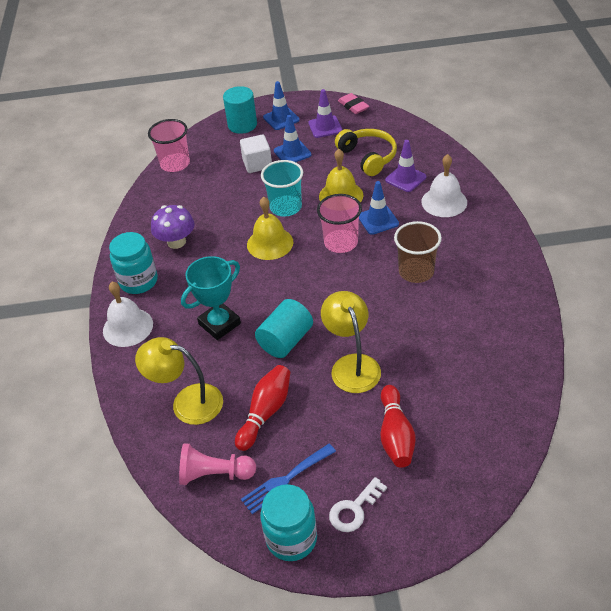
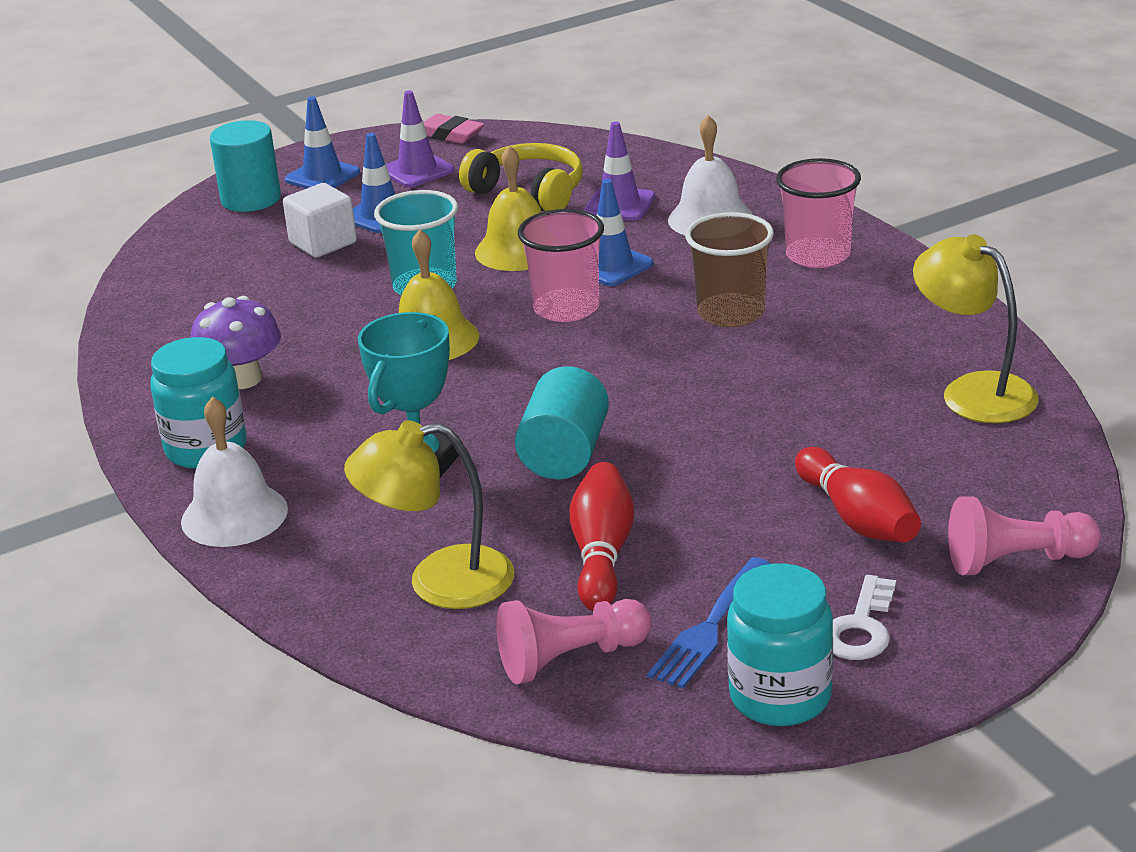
camera: 25 degrees left, 15 degrees down
pink cup [148,119,190,172] -> pink cup moved to [776,158,861,268]
yellow lamp [321,291,381,393] -> yellow lamp moved to [913,234,1039,423]
none -> pink pawn [948,496,1101,575]

